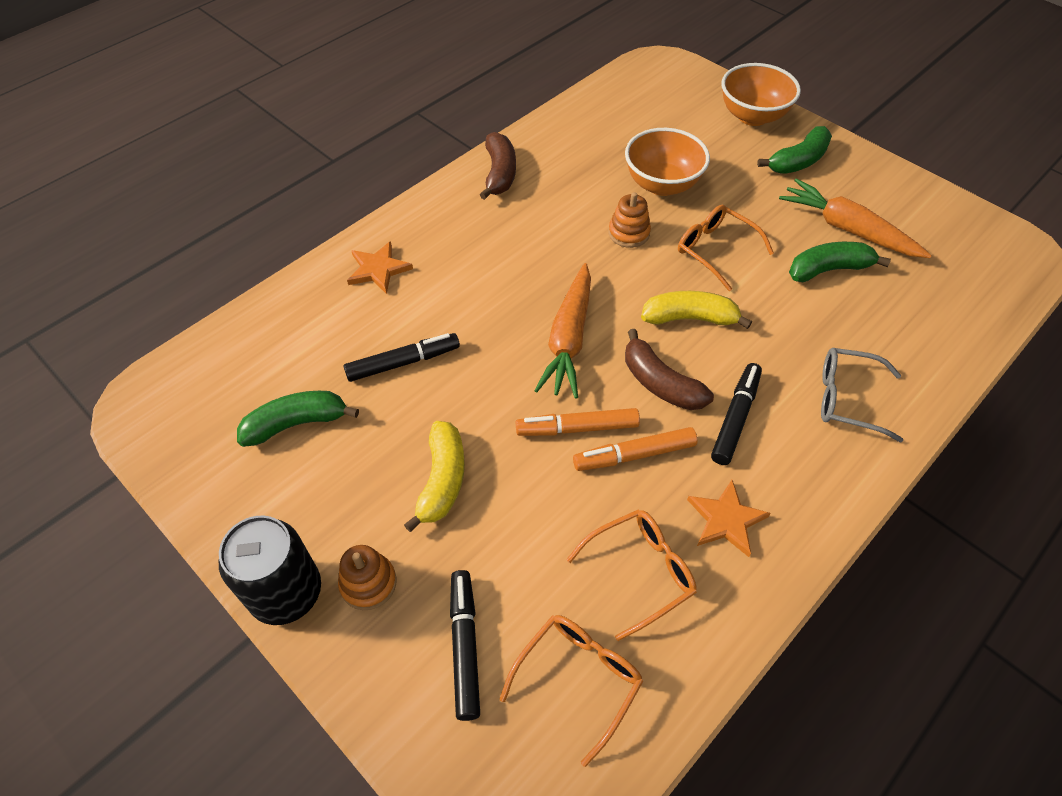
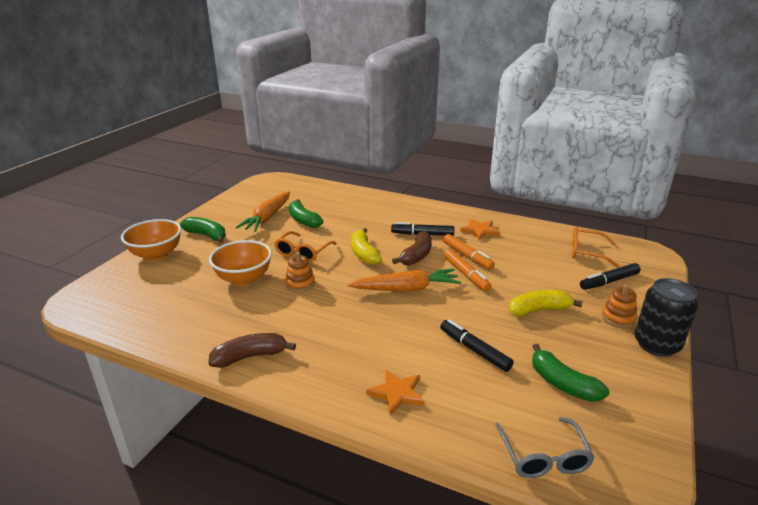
camera: 110 degrees left, 25 degrees down
orange glasses [567,510,697,641] -> none
grey glasses [821,348,903,442] -> grey glasses moved to [495,417,595,478]

